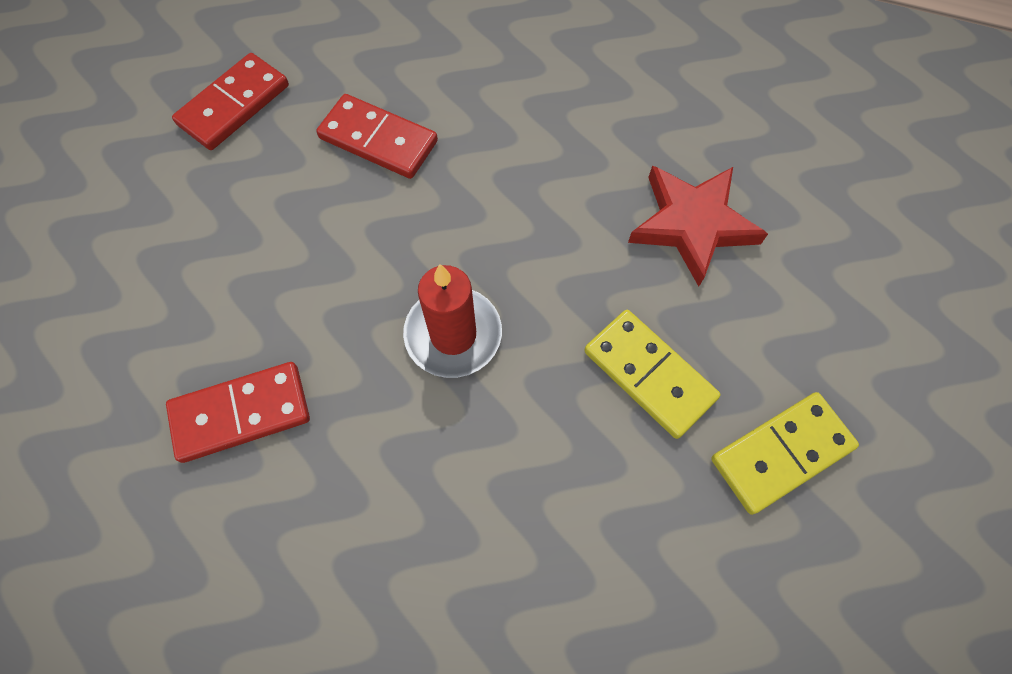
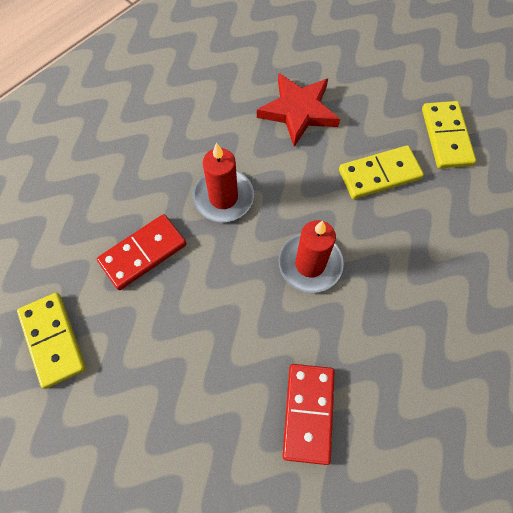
camera: 65 degrees left, 0 degrees up
red domino [172,53,289,150] -> yellow domino [17,293,86,389]
none -> red candle [192,143,254,222]

